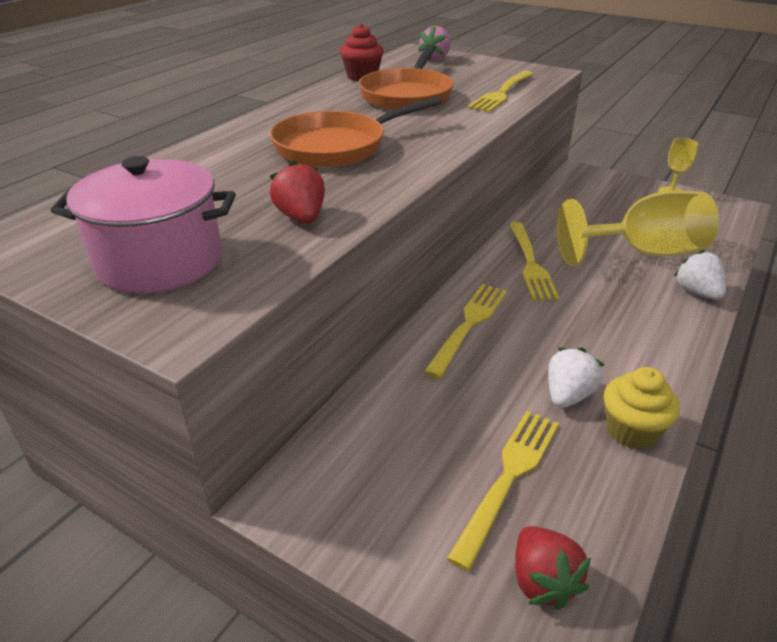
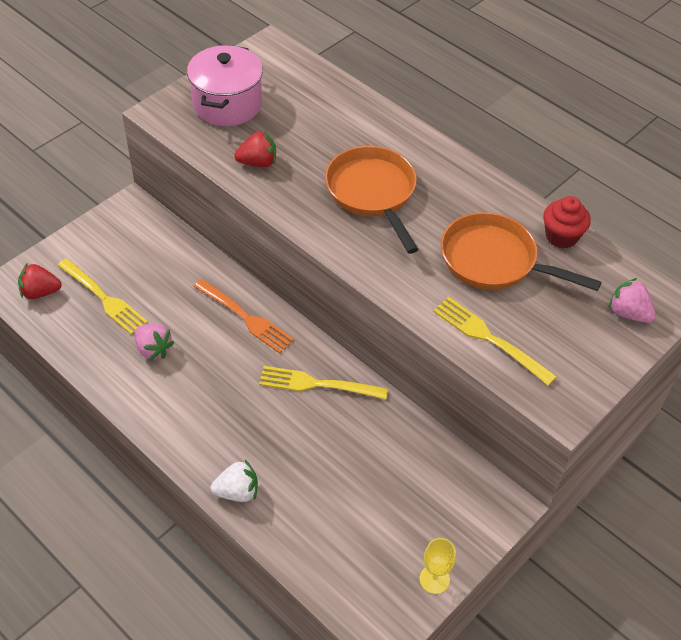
camera: 100 degrees right, 15 degrees up
yellow fork [424,284,507,379] -> orange fork [193,279,294,354]
white strawberry [548,347,605,408] -> pink strawberry [135,324,174,361]
yellow goblet [556,190,719,266] -> none
yellow cupcake [604,367,680,449] -> none

